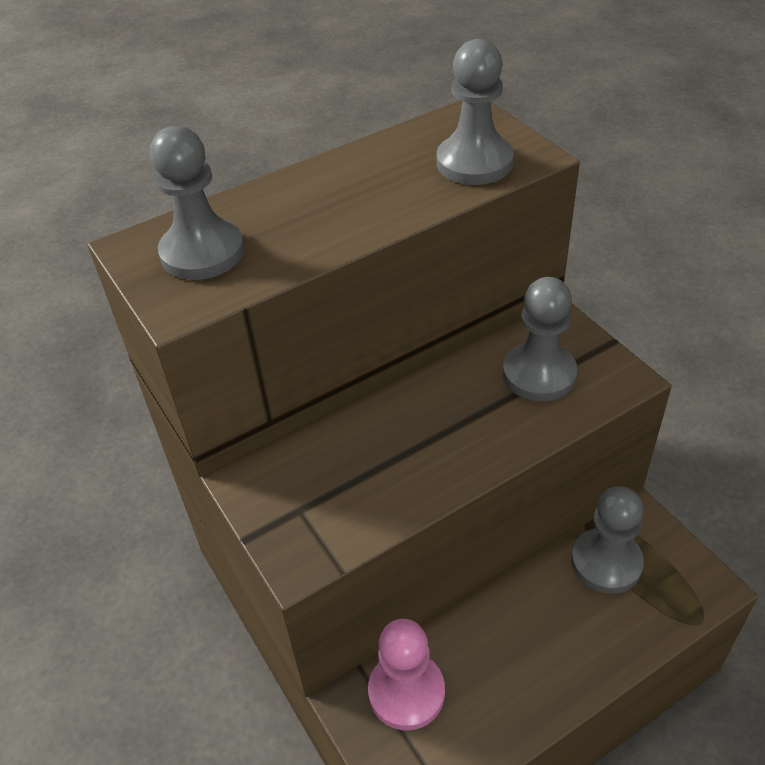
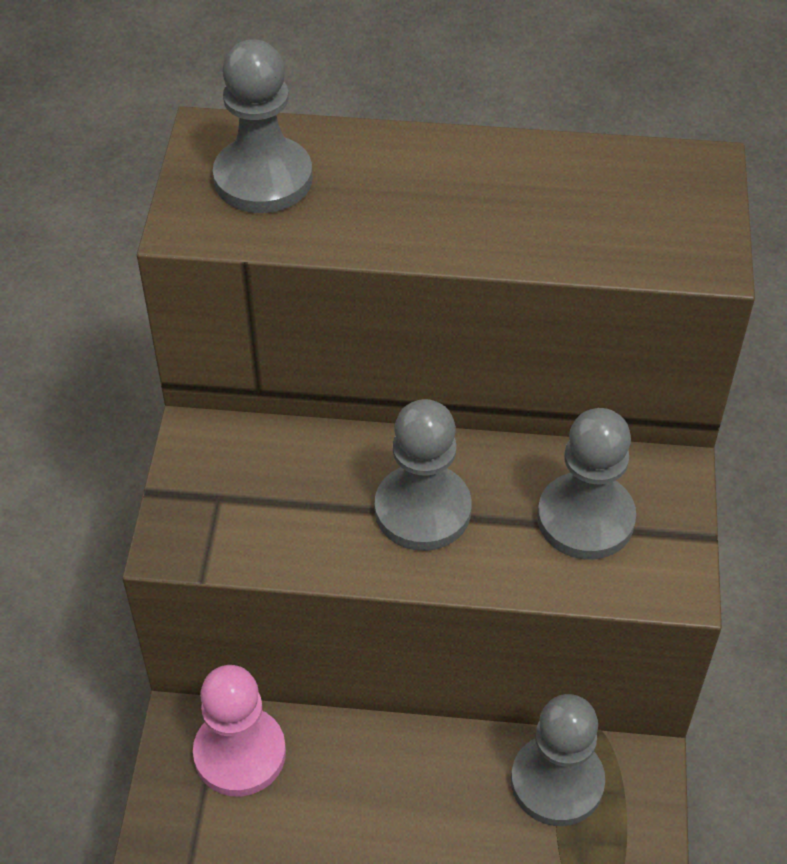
camera: 35 degrees right, 5 degrees up
grey pawn [437,39,514,185] -> grey pawn moved to [375,399,472,551]

